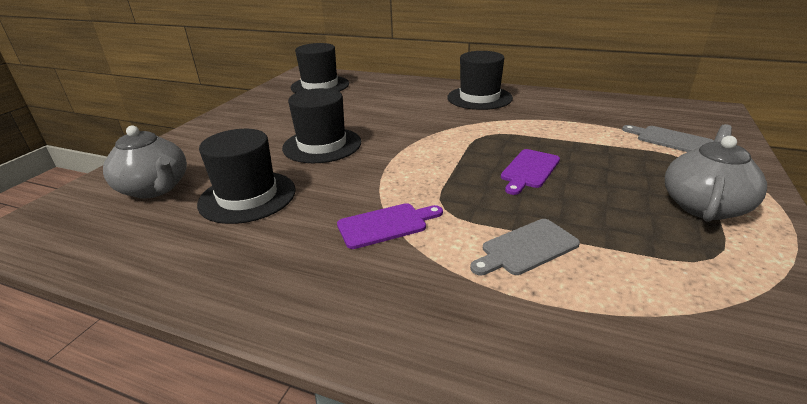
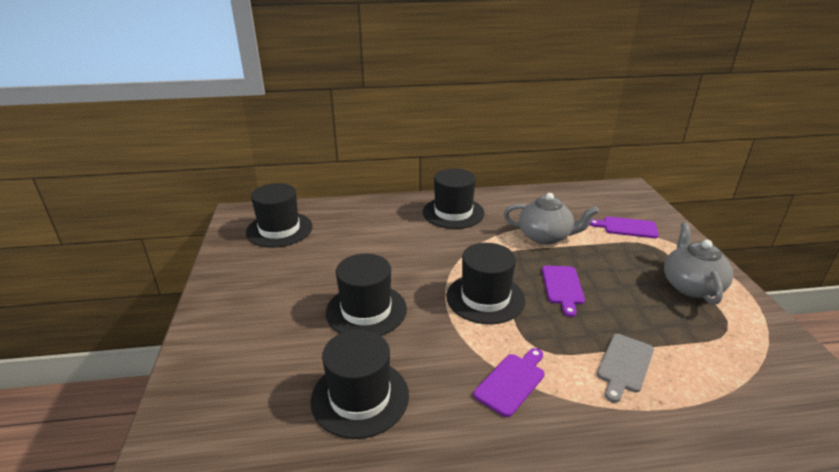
camera: 30 degrees left, 0 degrees up
grey teapot [103,126,187,199] -> grey teapot moved to [503,193,599,244]
grey cutting board [622,125,714,152] -> purple cutting board [590,216,659,238]
none -> black hat [446,243,525,324]

